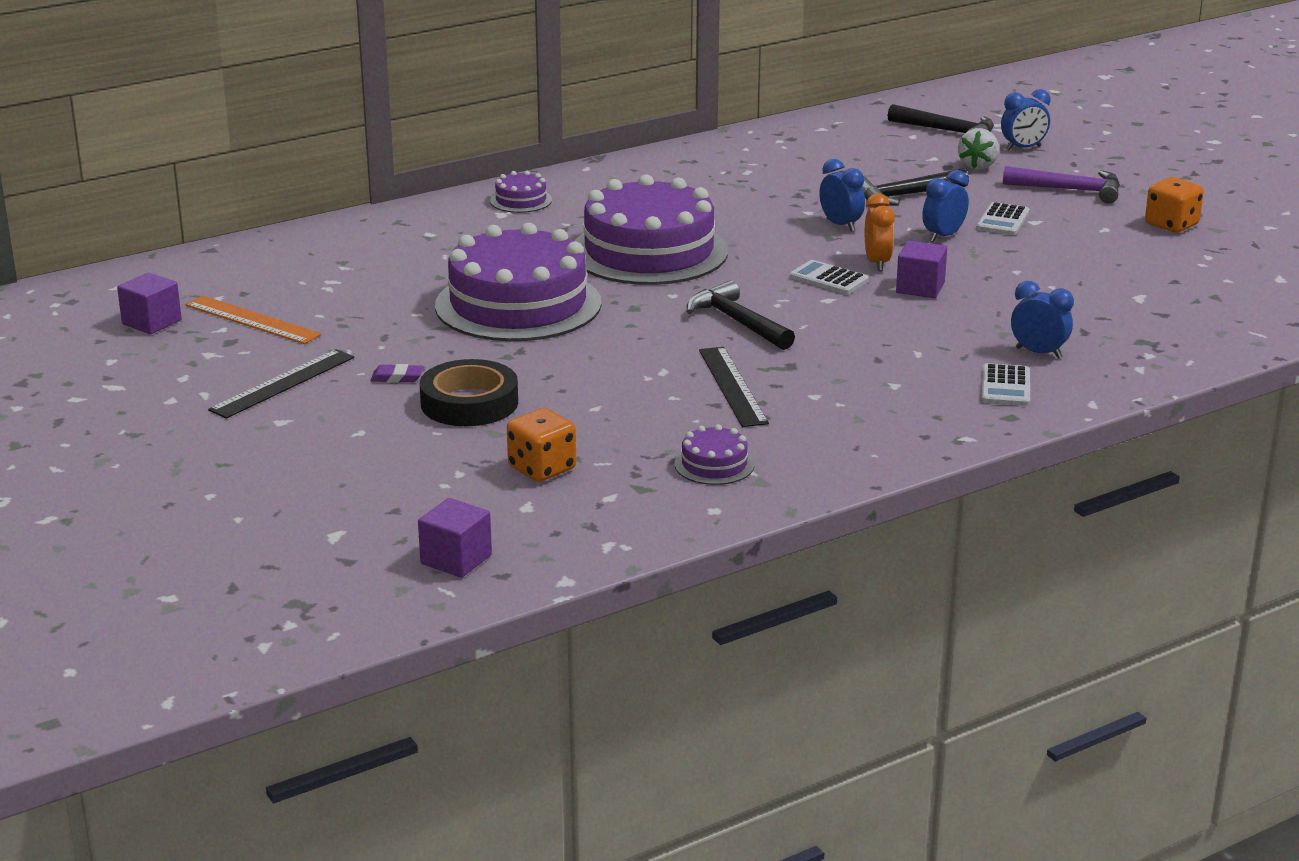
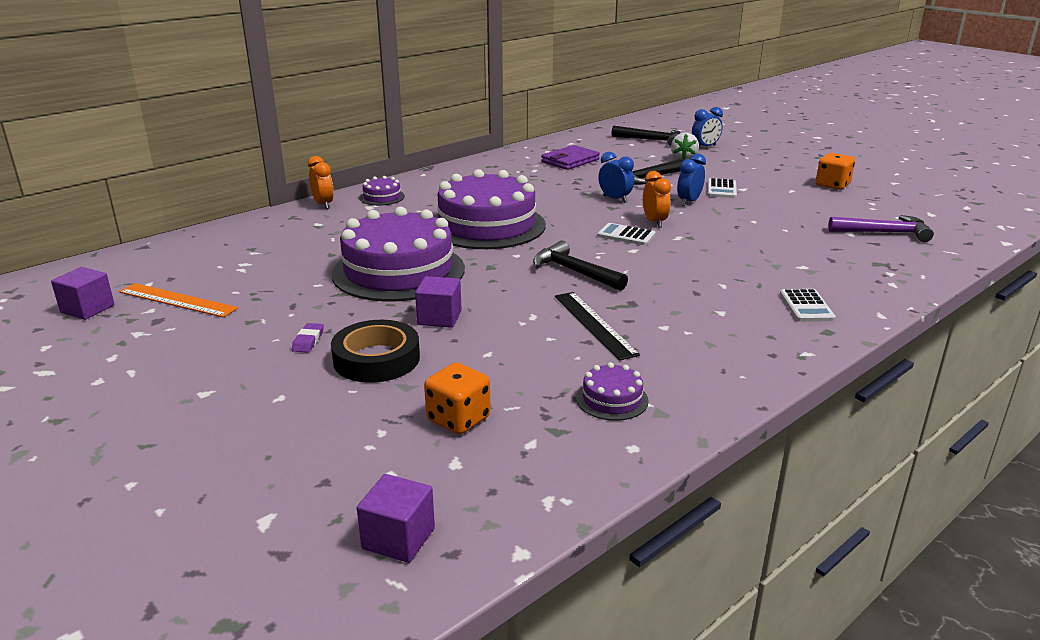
camera: 10 degrees left, 0 degrees up
black ruler [208,349,354,419] -> none
purple eraser [370,364,424,383] -> purple eraser turned 75 degrees counterclockwise [292,323,324,353]
purple cube [896,241,947,298] -> purple cube moved to [415,276,462,328]
purple hammer [1003,166,1120,204] -> purple hammer moved to [828,215,934,242]
blue clock [1011,281,1074,359] -> none
none -> orange clock [308,156,334,209]
none -> purple wallet [541,145,600,170]

